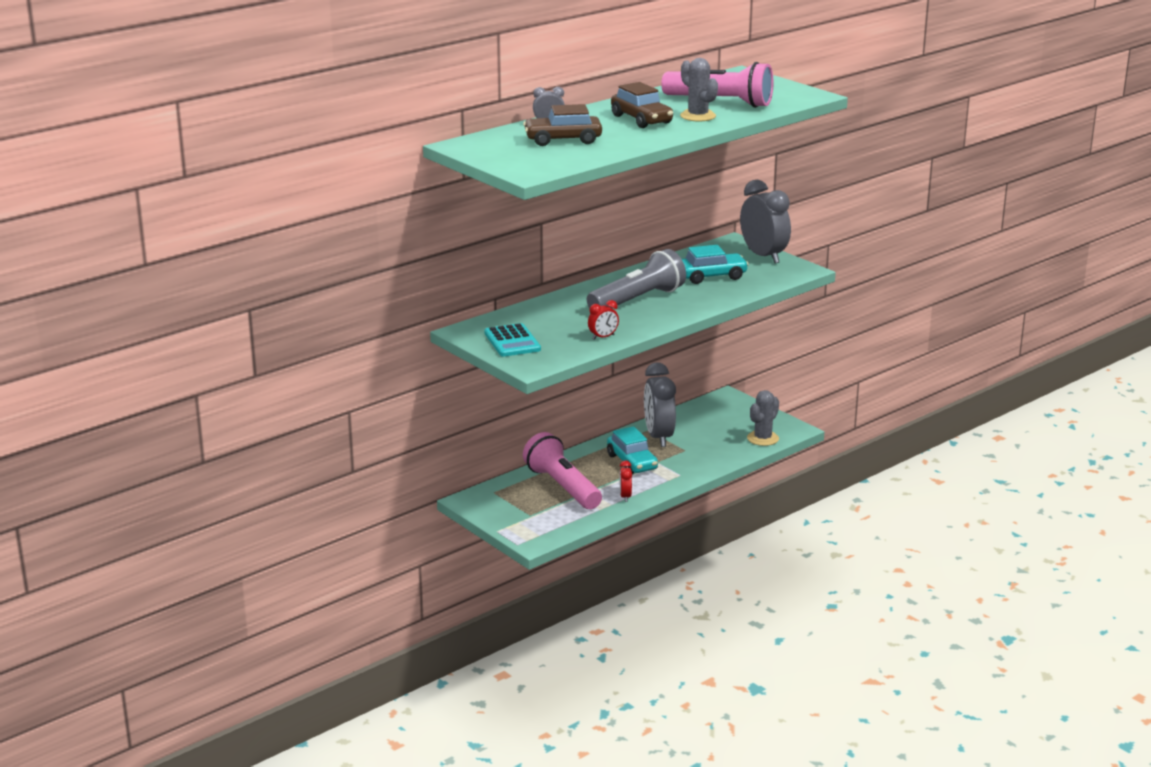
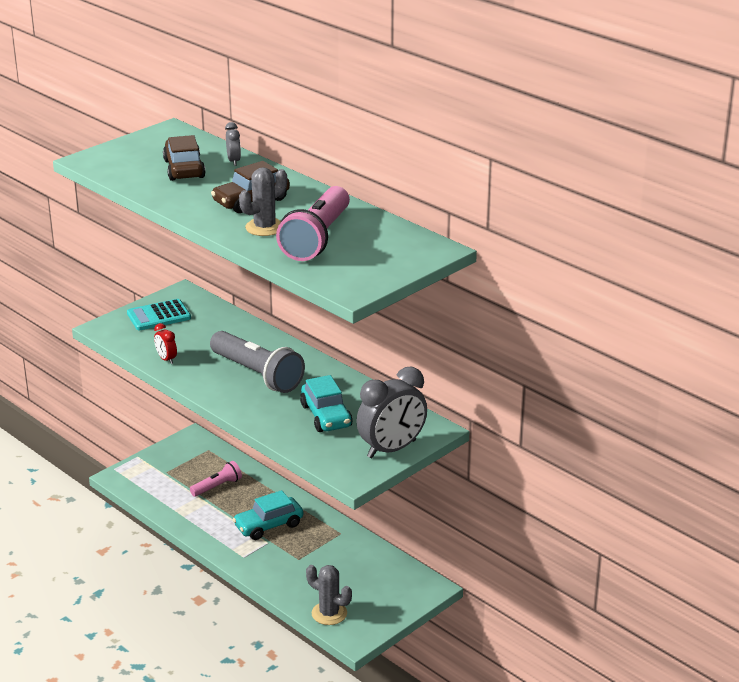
camera: 85 degrees right, 5 degrees up
pink flashlight [523,432,602,509] -> pink flashlight [190,461,242,497], size x0.53
red clock [620,460,632,502] -> none
grey clock [644,362,676,447] -> none

